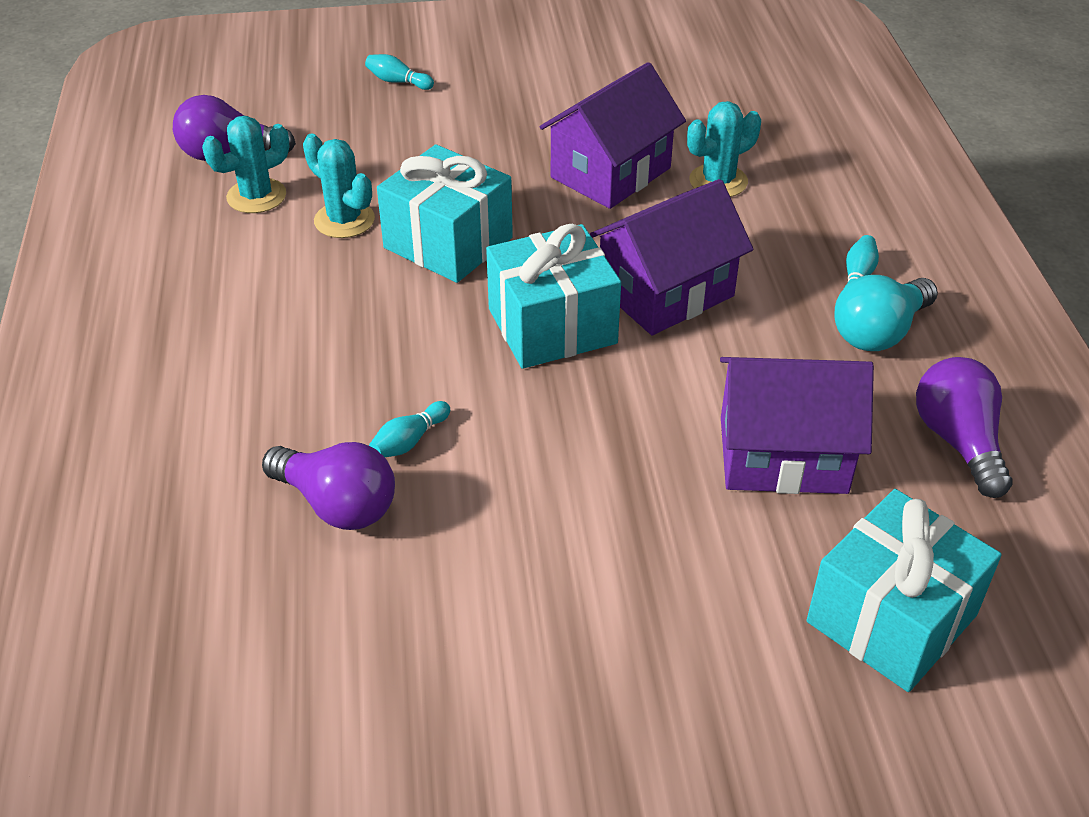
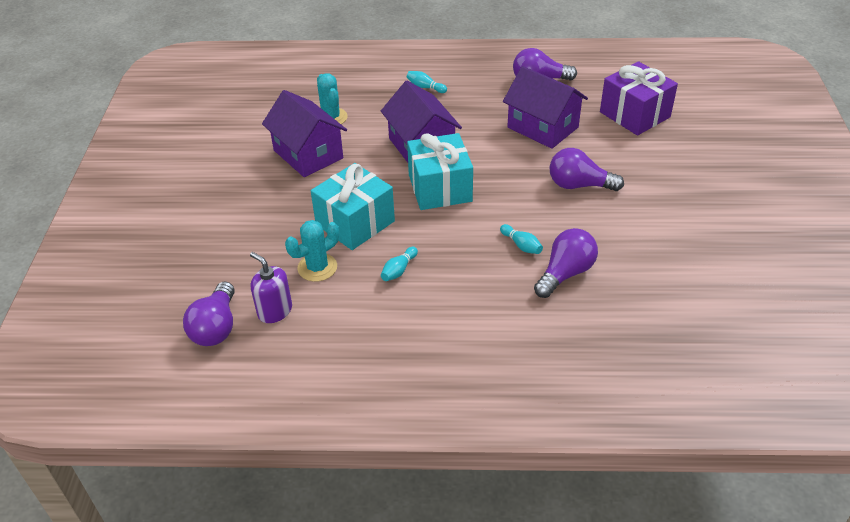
camera: 80 degrees left, 0 degrees up
turquoise cactus [202,116,289,213] -> purple soap dispenser [250,252,292,323]
turquoise bowling pin [365,54,434,90] -> turquoise bowling pin moved to [381,247,418,281]
purple house [720,357,874,494] -> purple house turned 60 degrees counterclockwise [503,66,588,149]
turquoise gift [807,489,1002,692] -> purple gift [600,61,678,136]
turquoise light bulb [834,275,938,351] -> none
none -> purple light bulb [549,148,624,191]

